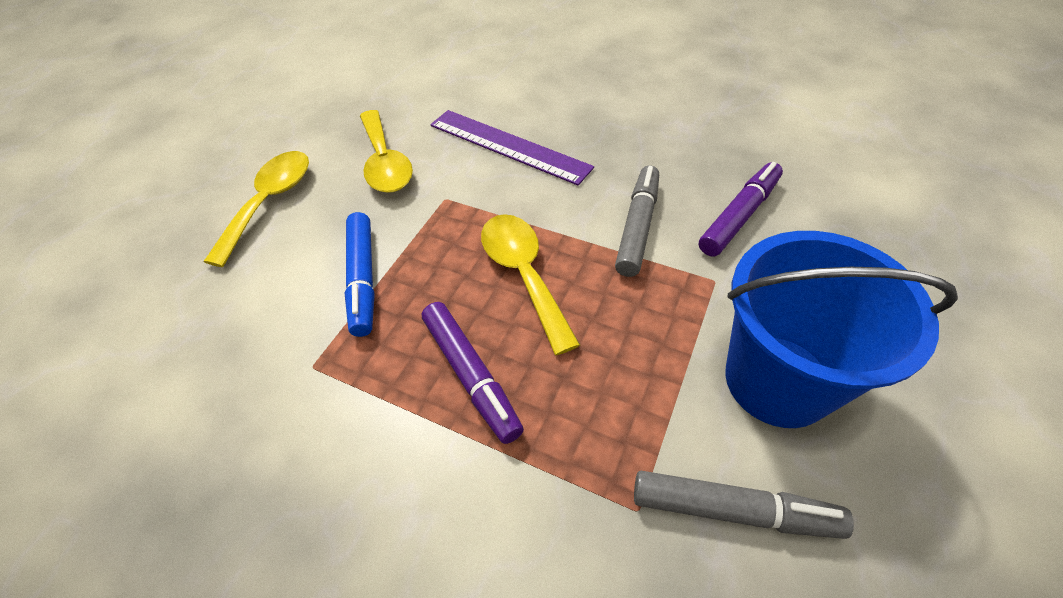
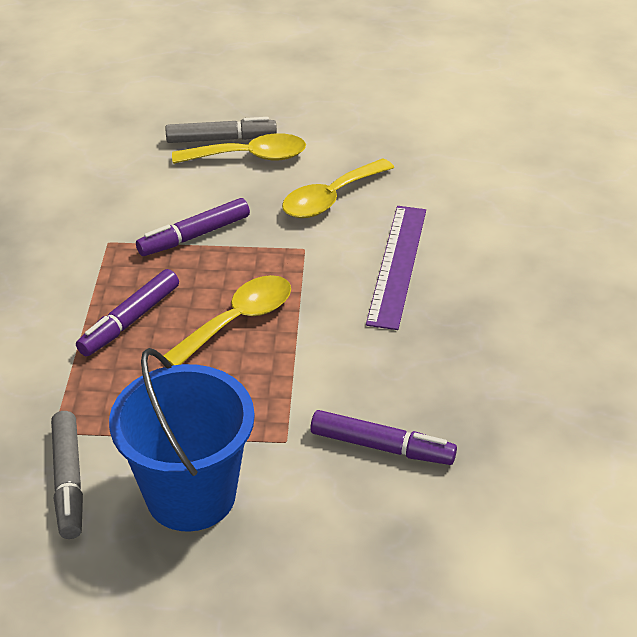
camera: 65 degrees right, 10 degrees down
blue marker [344,212,375,337] -> purple marker [136,198,250,256]
grey marker [615,166,659,277] -> grey marker moved to [165,117,277,143]

